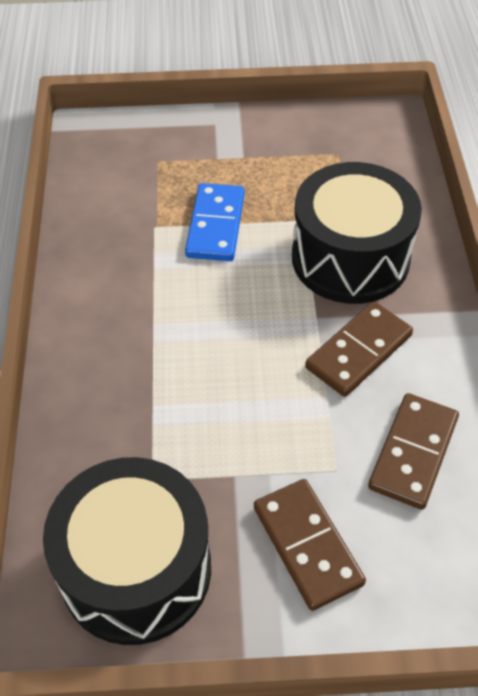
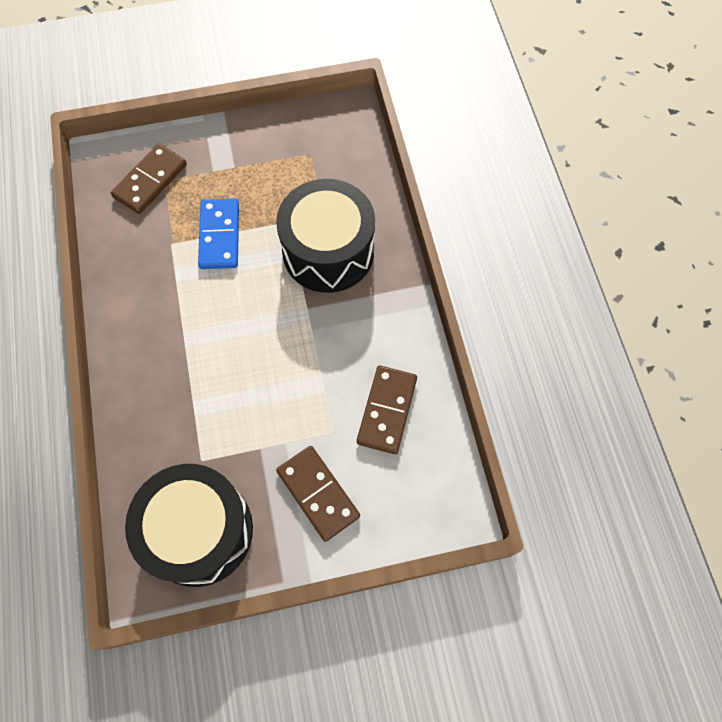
camera: 10 degrees left, 15 degrees up
brown domino [305,301,413,397] -> brown domino moved to [111,144,187,214]

